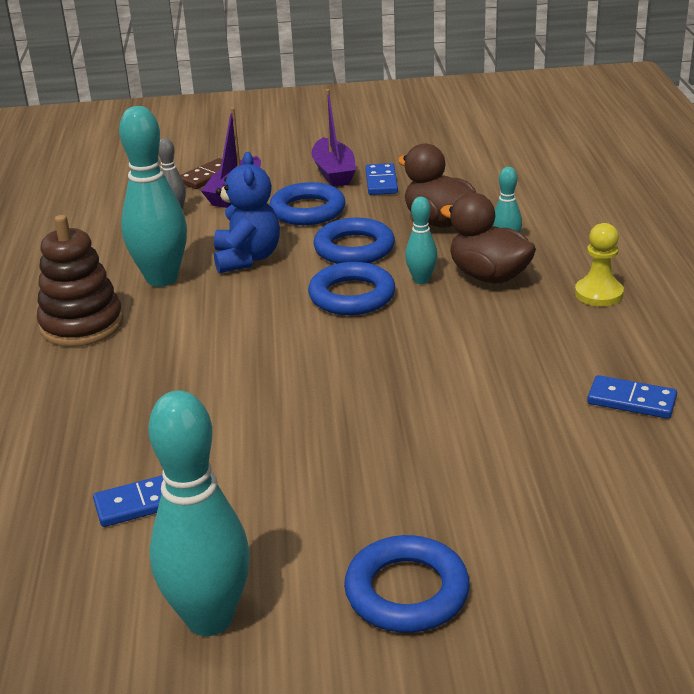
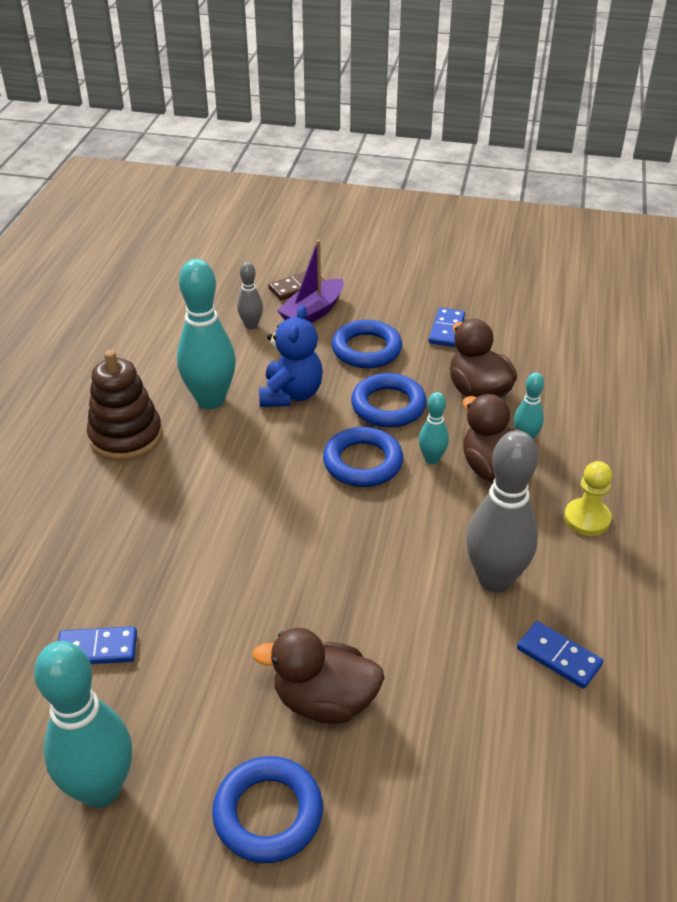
camera: 15 degrees right, 10 degrees up
purple boat [312,89,356,187] -> none
none -> brown duck [252,628,385,724]
none -> grey bowling pin [466,431,538,593]

